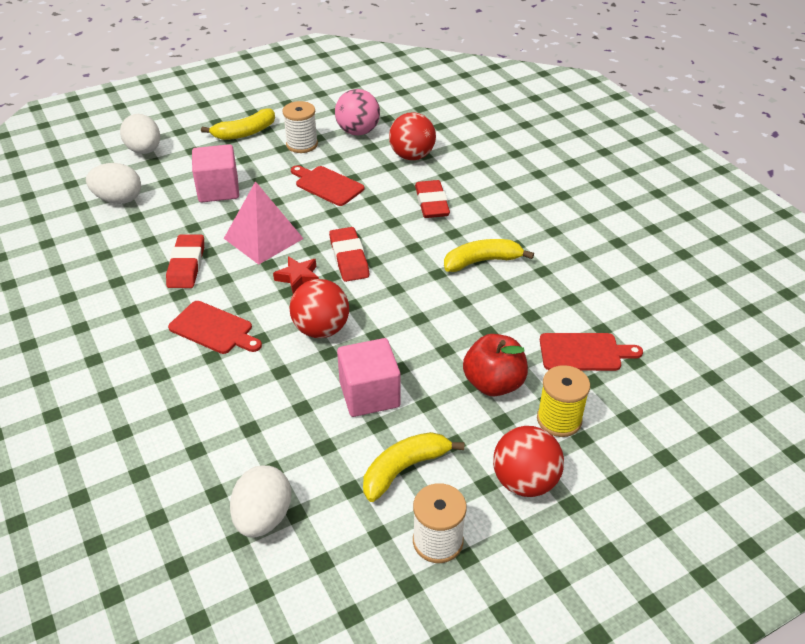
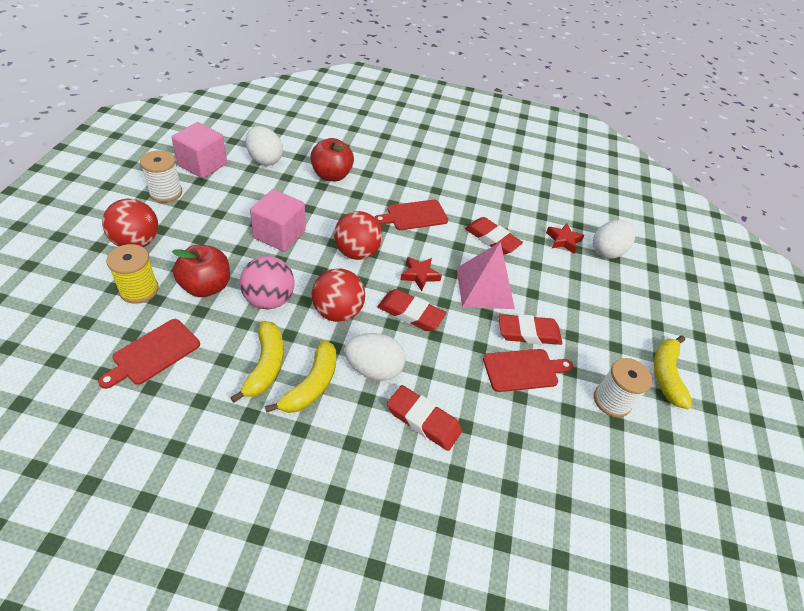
camera: 125 degrees right, 5 degrees up
white egg [120,114,160,154] -> white egg moved to [344,333,405,381]
pink cube [192,144,239,202] -> pink cube moved to [172,122,227,179]
pink ball [335,89,380,135] -> pink ball moved to [240,256,294,309]
yellow banana [363,432,465,502] -> yellow banana moved to [230,321,284,403]
red ball [389,112,436,160] -> red ball moved to [312,268,365,322]
none -> red apple [310,138,354,181]
none -> red eraser [498,314,562,345]
none -> red star [546,223,584,253]

